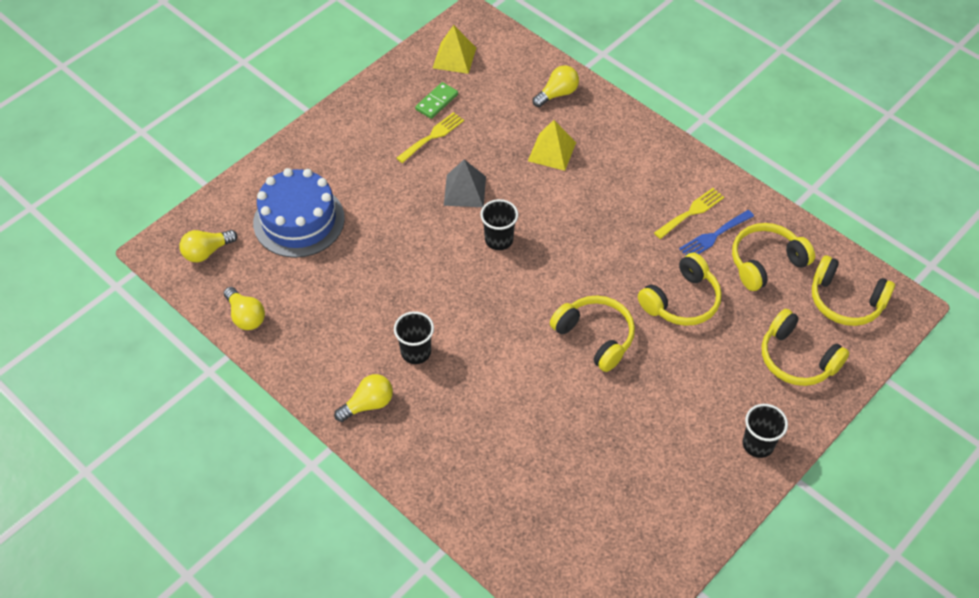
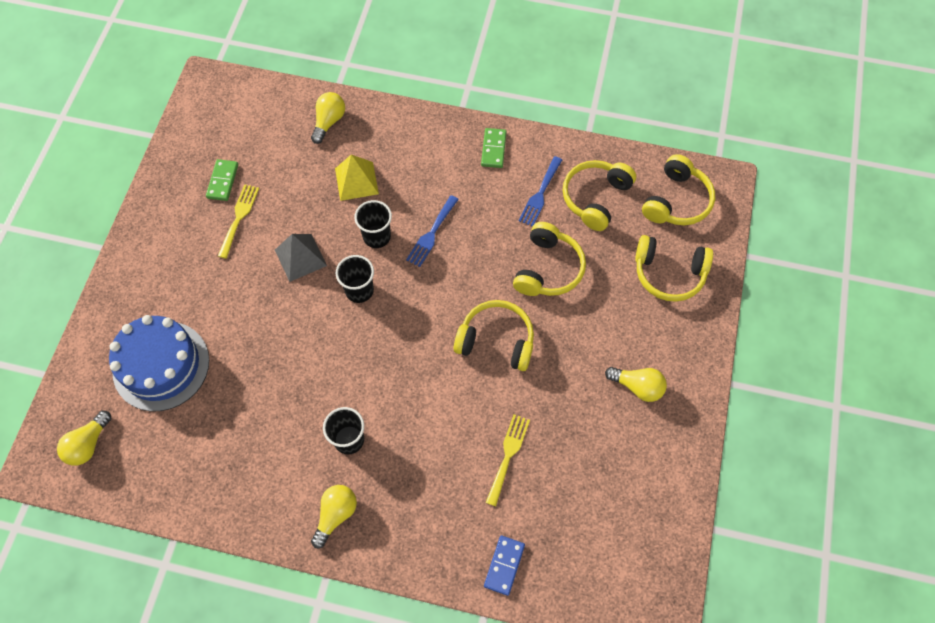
camera: 30 degrees left, 10 degrees up
yellow light bulb [224,287,265,330] -> yellow light bulb moved to [605,367,667,402]
yellow pyramid [433,25,476,74] -> none
yellow fork [654,188,724,239] -> yellow fork moved to [486,414,530,506]
black cup [743,404,788,458] -> black cup moved to [354,200,392,248]
yellow headphones [812,255,895,326] -> yellow headphones turned 60 degrees counterclockwise [642,154,715,225]
none -> blue fork [406,195,459,267]
none -> green domino [481,128,506,168]
none -> blue domino [484,535,525,596]

